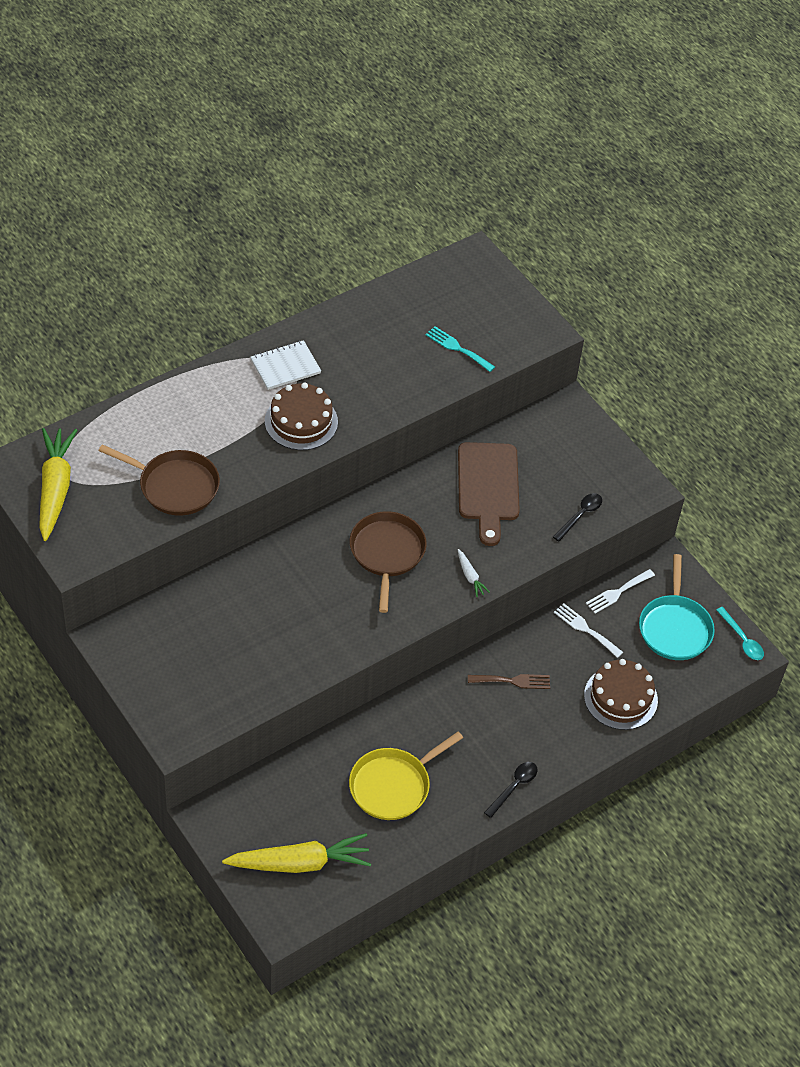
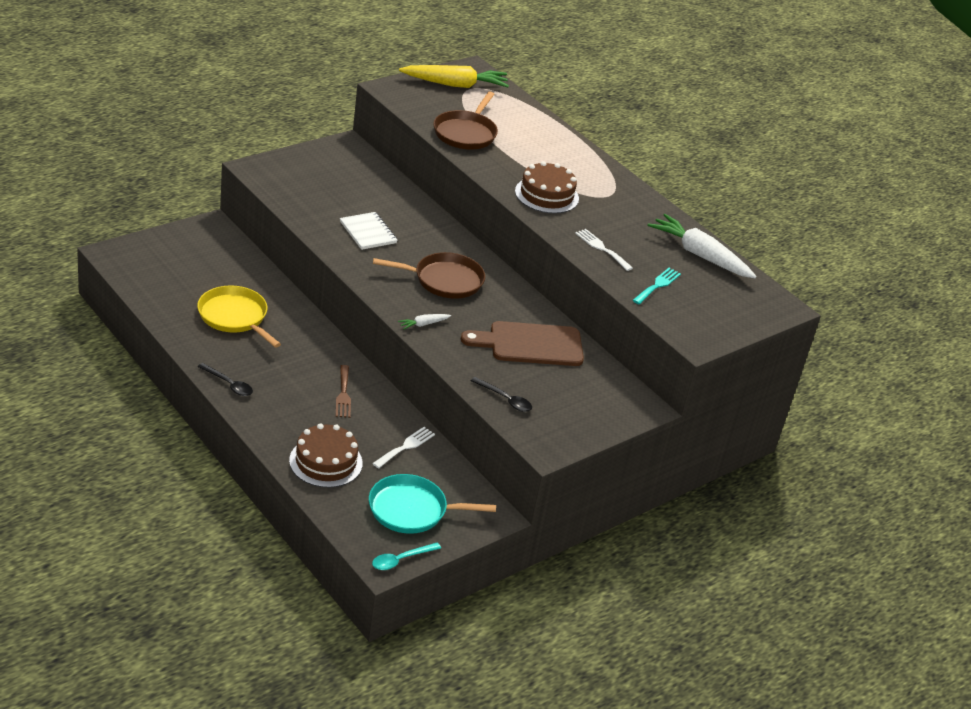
camera: 85 degrees right, 15 degrees down
yellow carrot [222,833,371,873] -> none
white notebook [250,340,321,390] -> white notebook moved to [340,212,398,250]
white fork [586,569,655,614] -> white fork moved to [575,229,633,271]
none -> white carrot [647,214,756,278]

